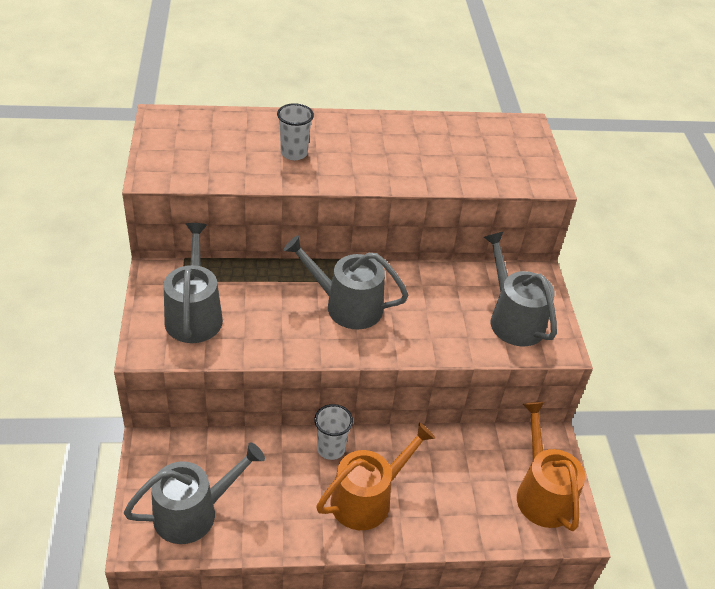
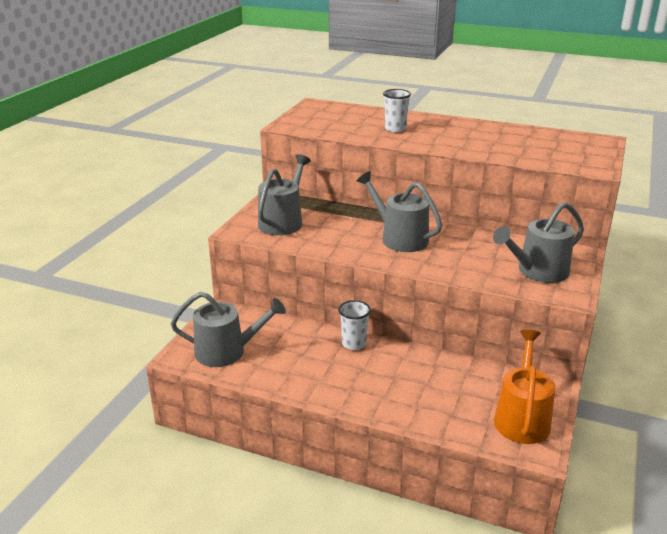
camera: 30 degrees right, 15 degrees down
orange watering can [316,423,435,530] -> none
grey watering can [484,231,557,346] -> grey watering can turned 120 degrees counterclockwise [493,202,584,283]

